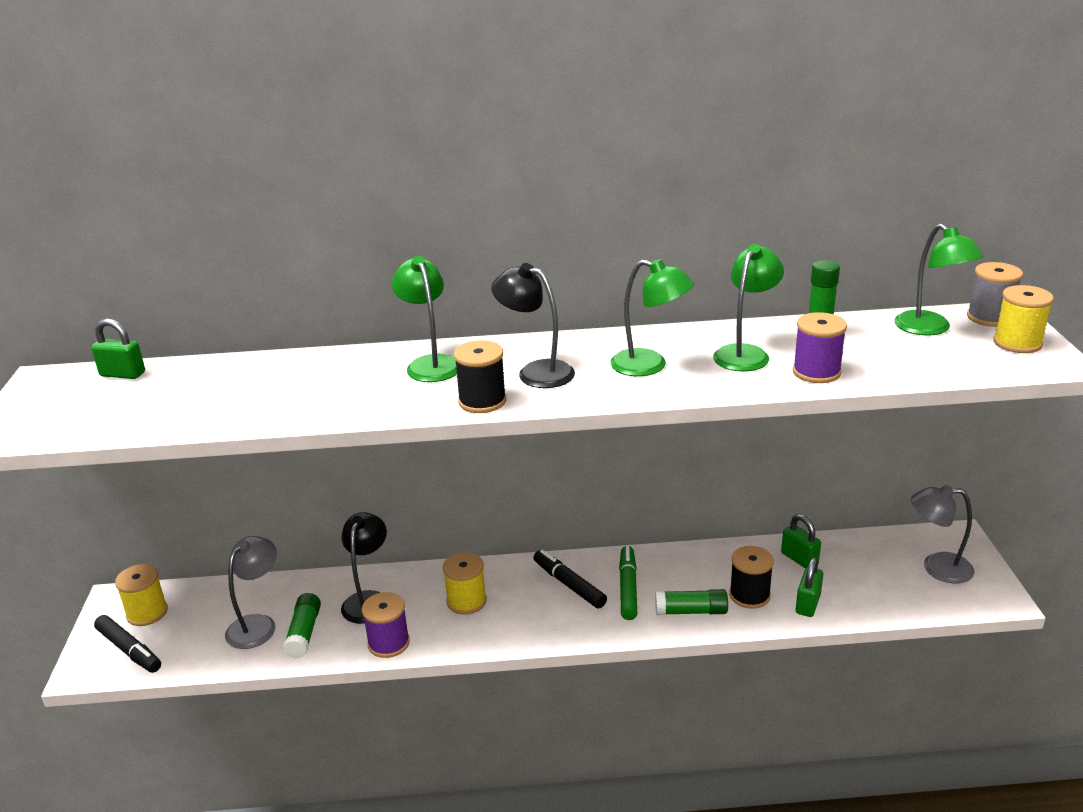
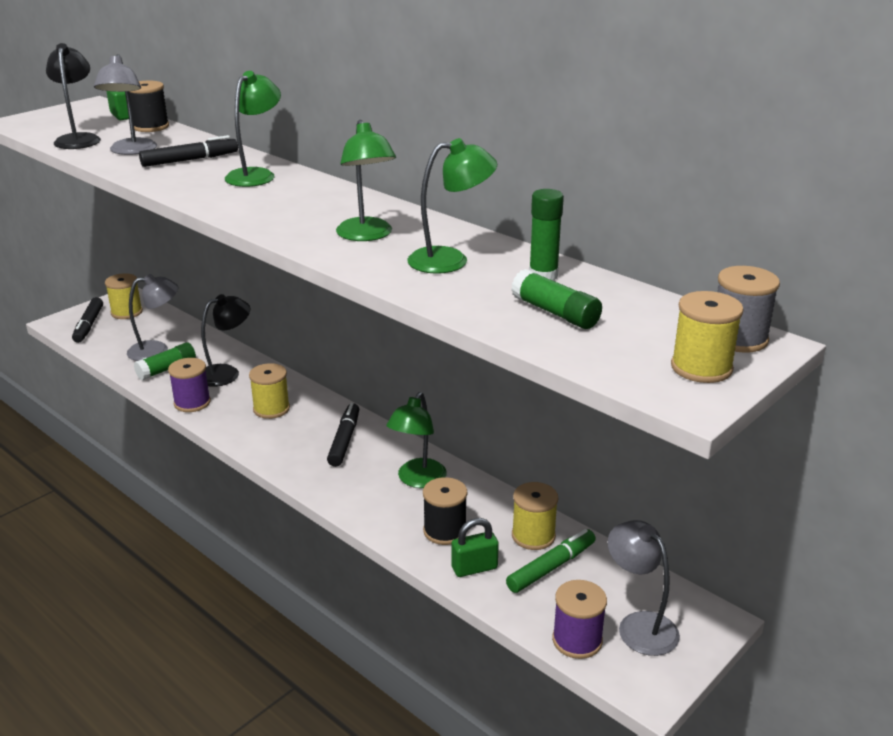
camera: 45 degrees right, 0 degrees up
black spool [454,340,506,413] -> black spool moved to [129,81,169,132]
black lamp [491,263,575,388] -> black lamp moved to [46,43,101,149]
green marker [619,546,637,620] -> green marker moved to [506,529,596,593]
green glue stick [655,589,728,615] -> green glue stick moved to [511,269,602,329]
green padlock [781,514,821,569] -> yellow spool [512,482,558,550]
purple spool [793,312,847,383] -> purple spool moved to [552,580,607,659]
green lamp [894,224,984,336] -> green lamp moved to [386,392,447,488]
none -> grey lamp [94,54,157,155]
none -> black marker [139,135,238,167]

